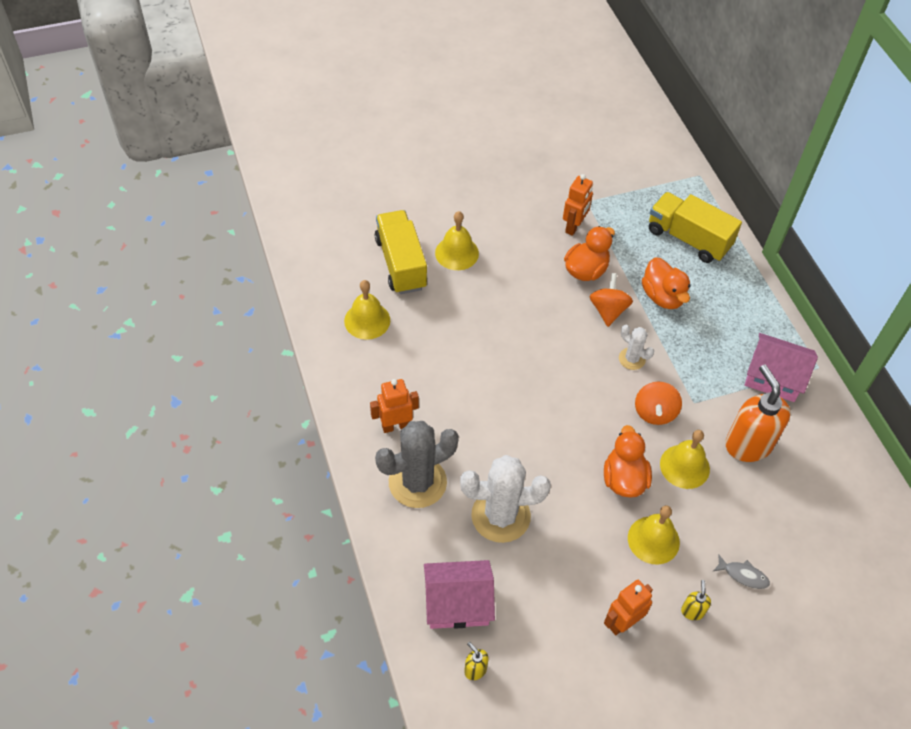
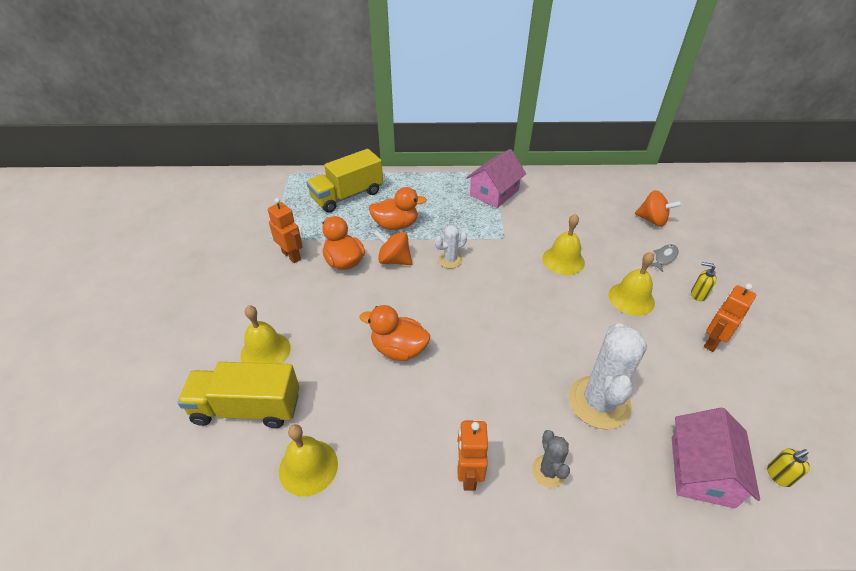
camera: 70 degrees left, 10 degrees down
grey cactus [375,421,459,508] -> grey cactus [532,430,570,488], size x0.50
orange duck [604,425,652,498] -> orange duck moved to [360,305,430,361]
orange robot [604,580,653,635] -> orange robot turned 60 degrees clockwise [704,283,756,352]
orange spinning top [635,382,682,425] -> orange spinning top moved to [635,190,682,227]
orange soap dispenser [725,365,791,462] -> none

